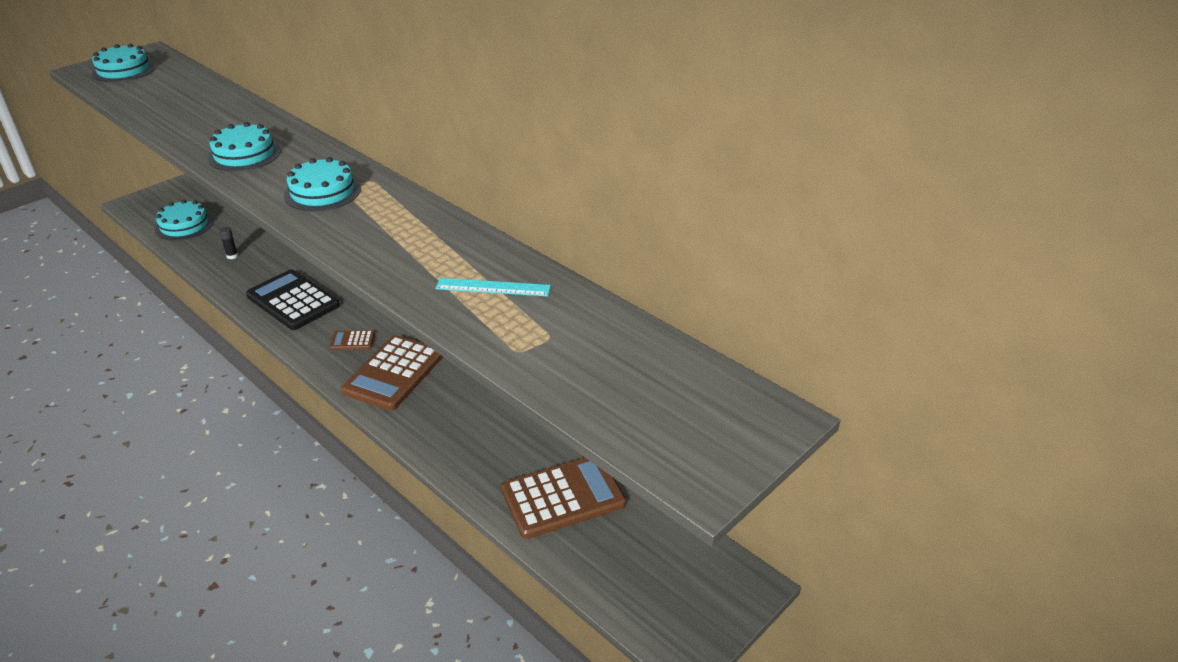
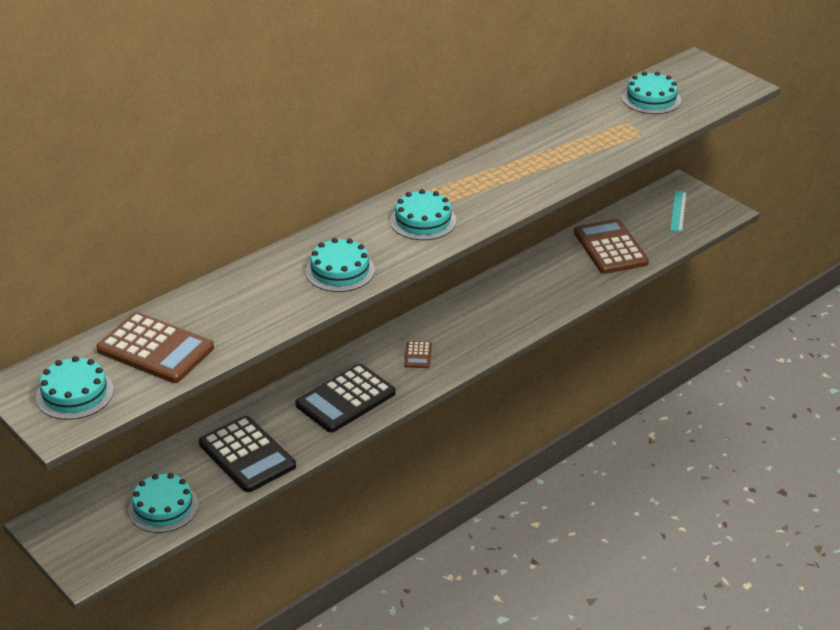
camera: 85 degrees left, 0 degrees up
black glue stick [219,227,238,259] -> black calculator [199,416,296,492]
brown calculator [341,335,443,411] -> brown calculator moved to [96,312,214,383]
turquoise ruler [435,278,551,296] -> turquoise ruler moved to [670,191,687,232]
none -> turquoise cake [622,72,681,114]

